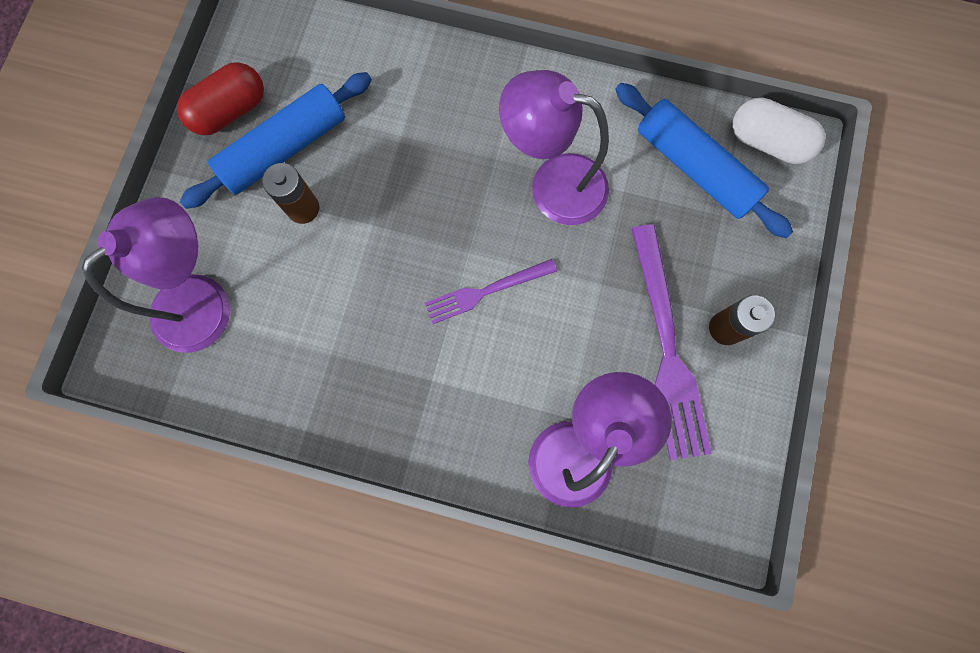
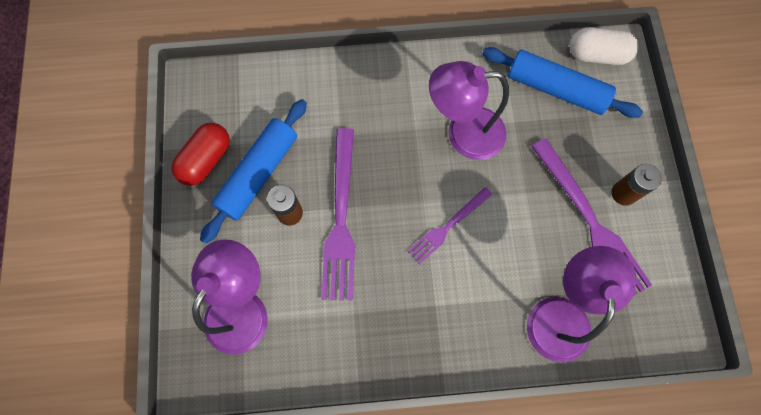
camera: 20 degrees left, 5 degrees down
none -> purple fork [321,128,355,301]

